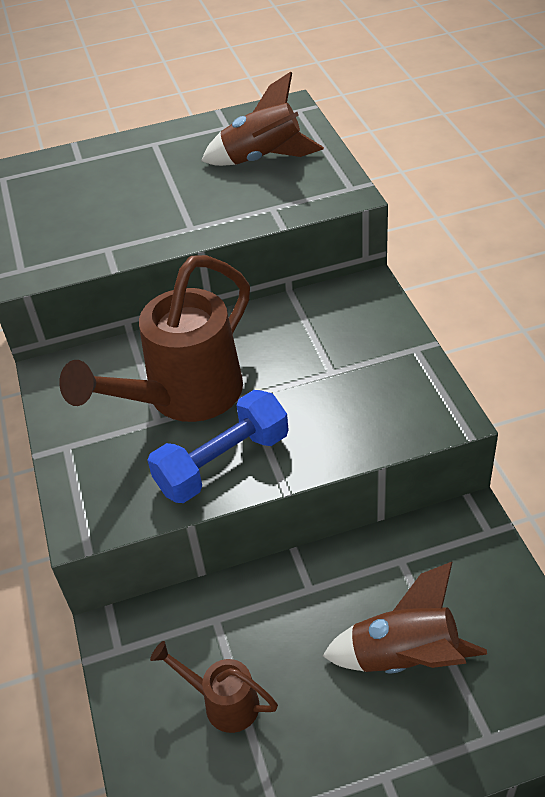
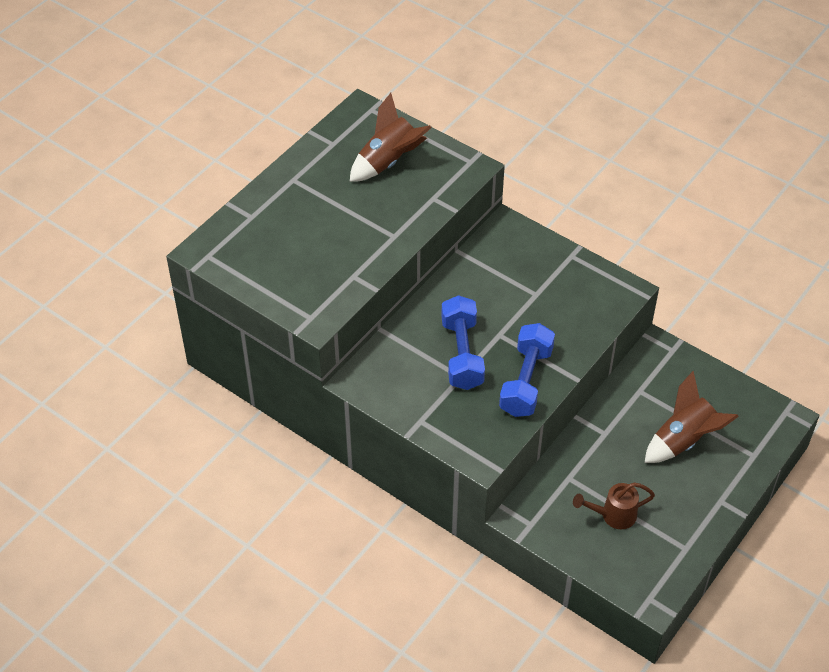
camera: 40 degrees left, 5 degrees up
brown watering can [59,255,250,422] -> blue dumbbell [441,295,485,390]

